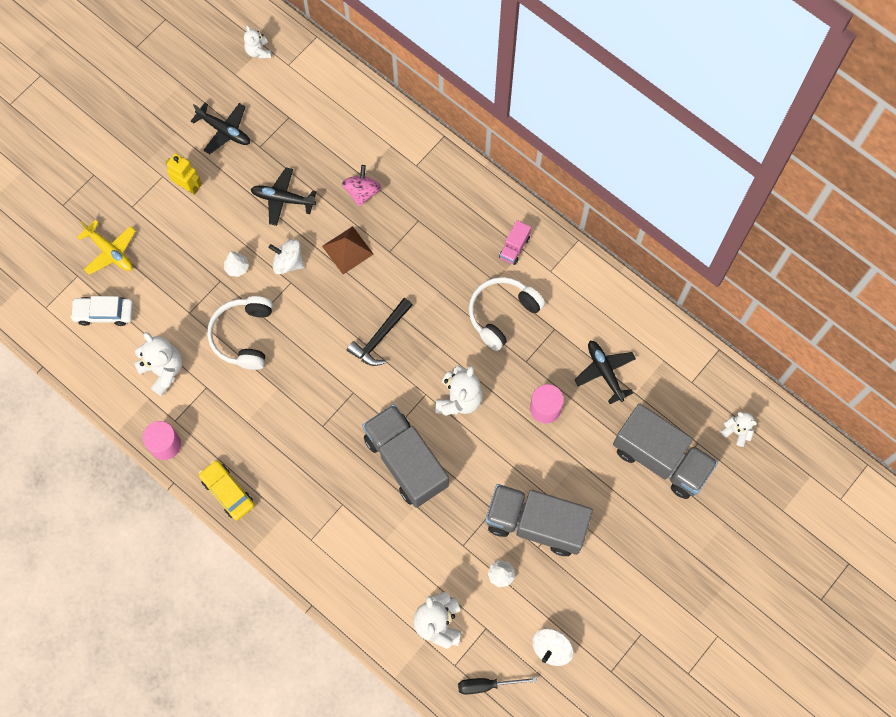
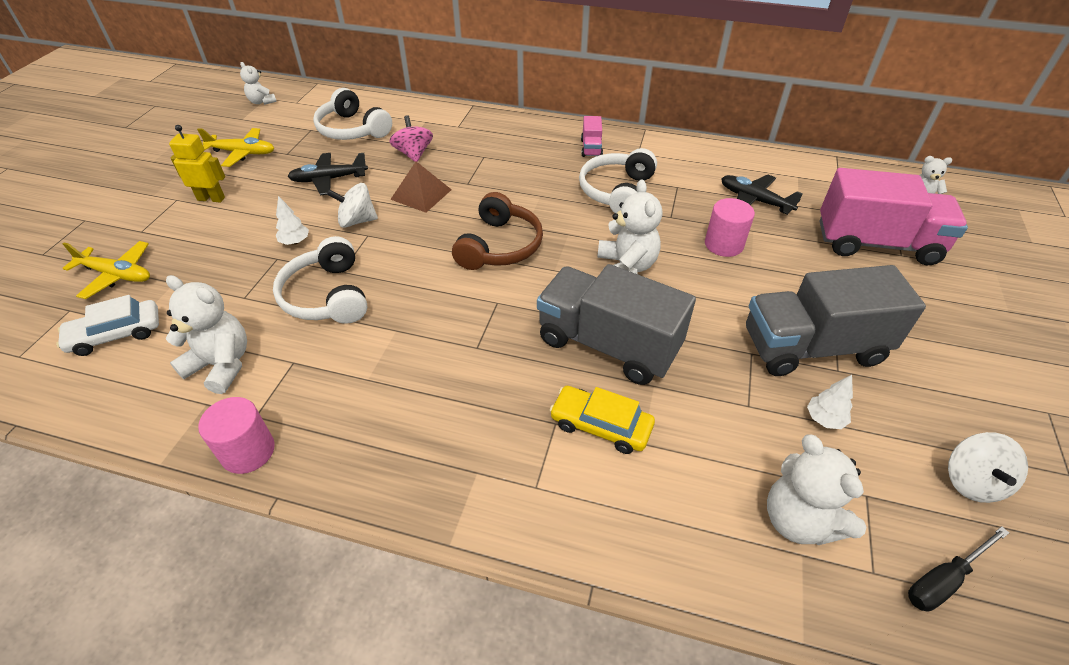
camera: 25 degrees left, 25 degrees down
black plane [191,103,250,154] -> yellow plane [197,128,274,167]
yellow car [199,460,254,520] -> yellow car moved to [550,386,655,454]
black hammer [347,298,413,366] -> brown headphones [452,192,543,270]
grey truck [613,404,718,499] -> pink truck [819,168,968,265]
none -> white headphones [313,88,392,140]

